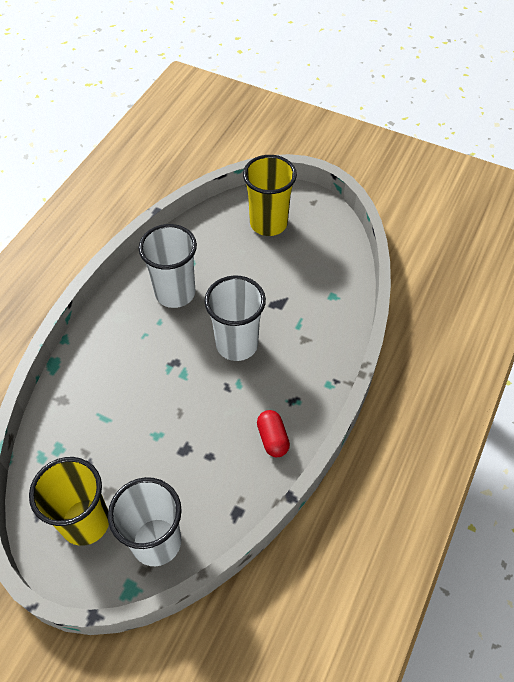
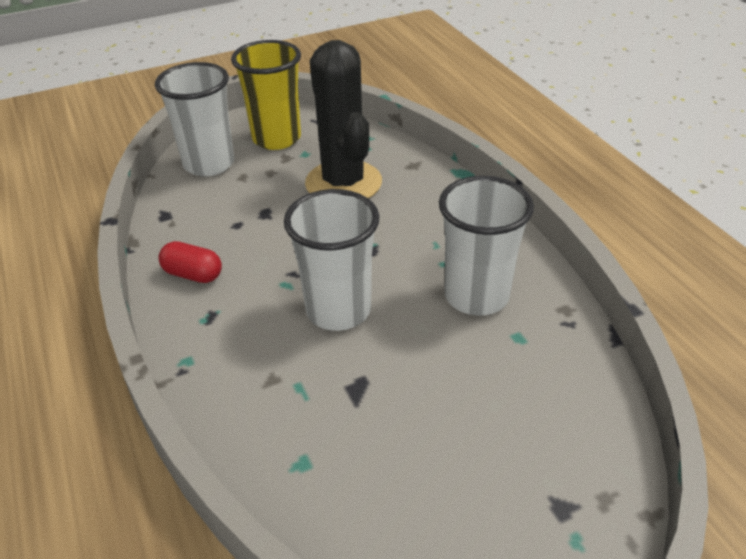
camera: 130 degrees right, 15 degrees down
yellow cup [243,155,297,236] -> none
none -> black cactus [305,40,382,199]

